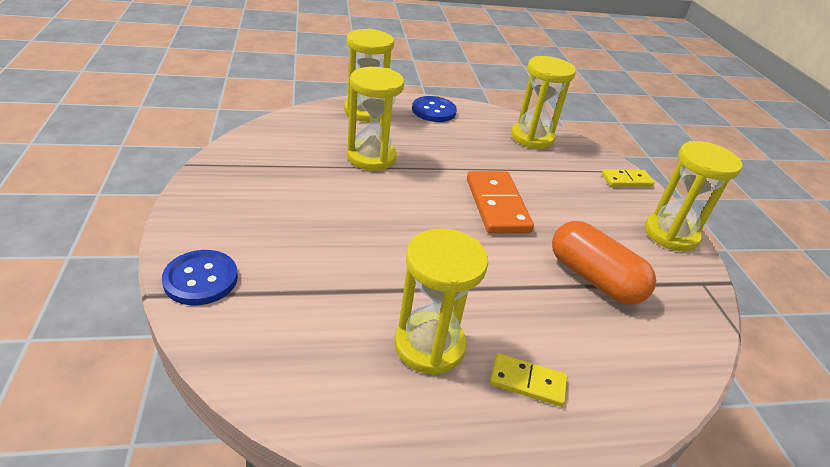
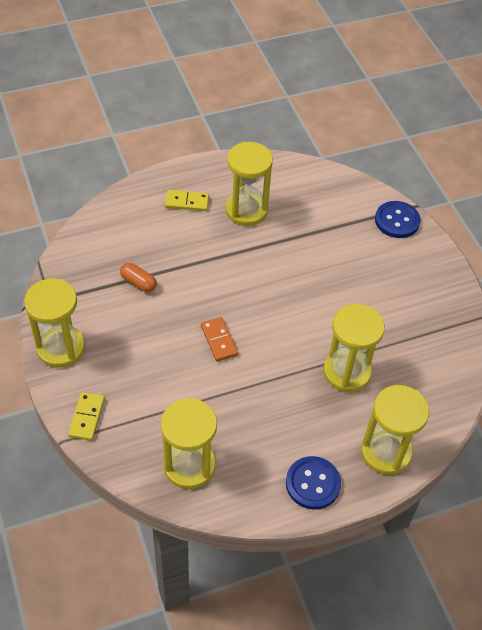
camera: 170 degrees right, 15 degrees up
orange domino [467,171,534,234] -> orange domino [201,317,238,362], size x0.57
orange capsule [552,221,656,305] -> orange capsule [120,263,157,292], size x0.51
yellow domino [602,169,655,187] -> yellow domino turned 60 degrees counterclockwise [68,392,105,441]

